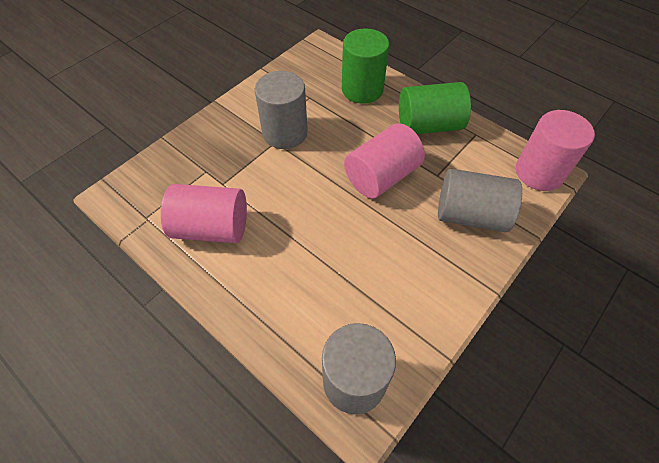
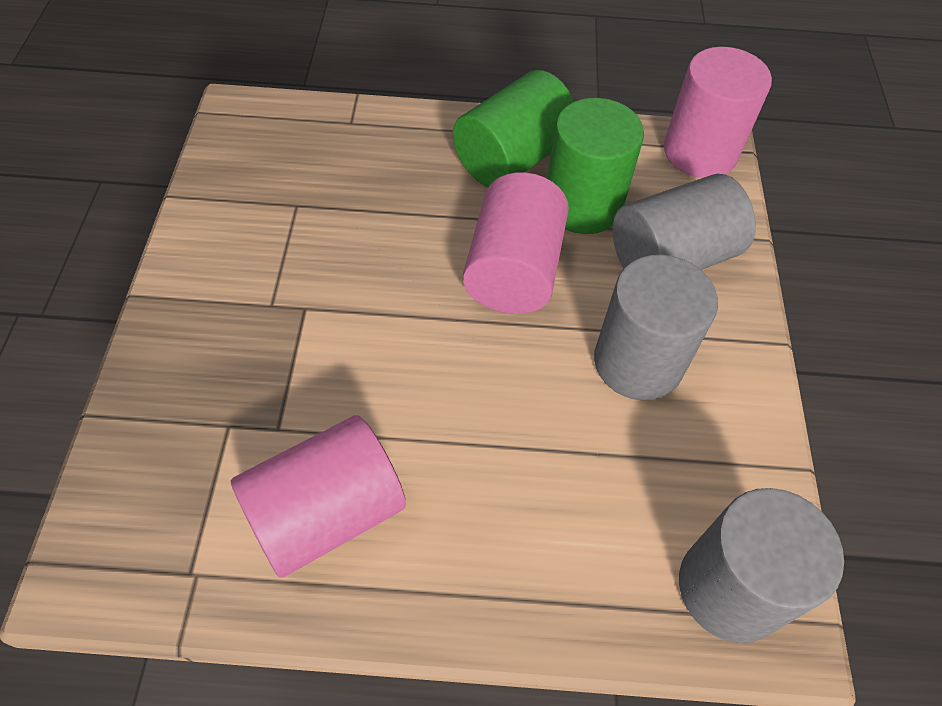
camera: 40 degrees left, 0 degrees up
grey cylinder [255,71,308,149] -> grey cylinder moved to [594,255,718,401]
green cylinder [342,28,389,104] -> green cylinder moved to [547,98,644,234]

